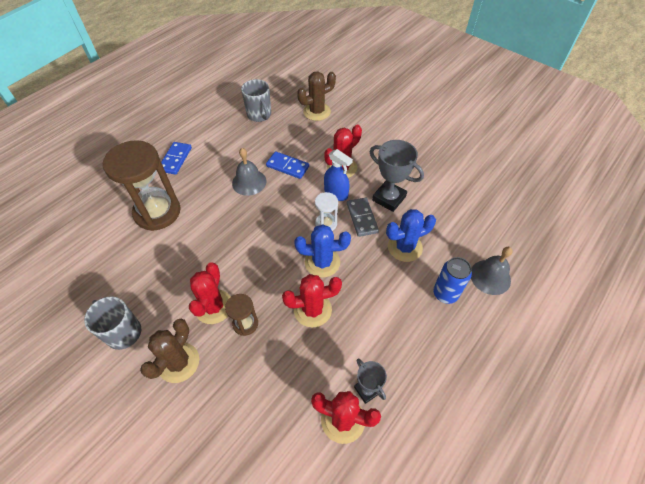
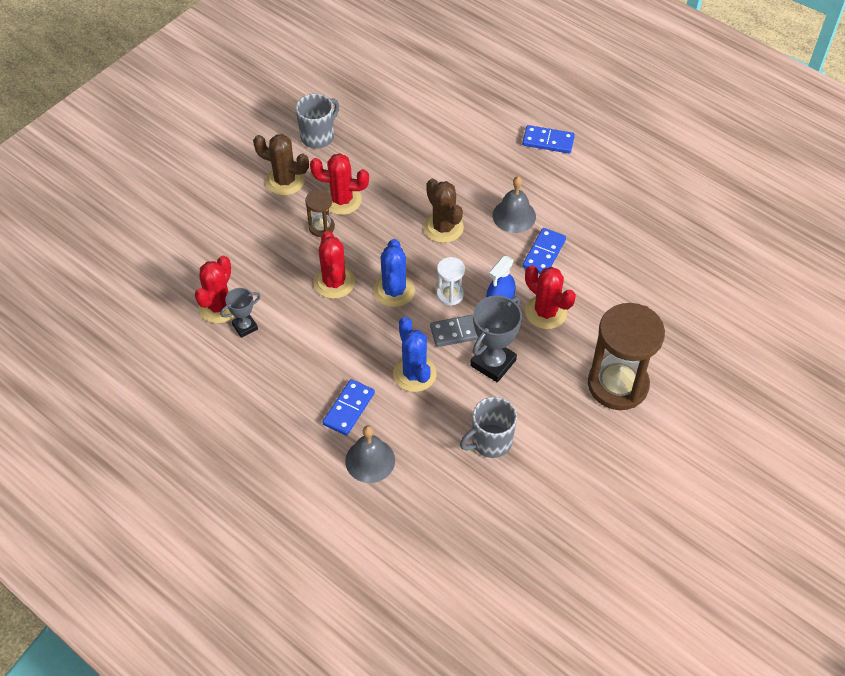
camera: 90 degrees right, 0 degrees up
brown hourglass [103,140,181,231] -> brown hourglass moved to [588,303,665,410]
grey mug [241,79,271,122] -> grey mug moved to [460,397,517,458]
brown cactus [297,72,336,121] -> brown cactus moved to [424,179,464,243]
blue can [433,257,472,304] -> blue domino [323,379,375,436]

